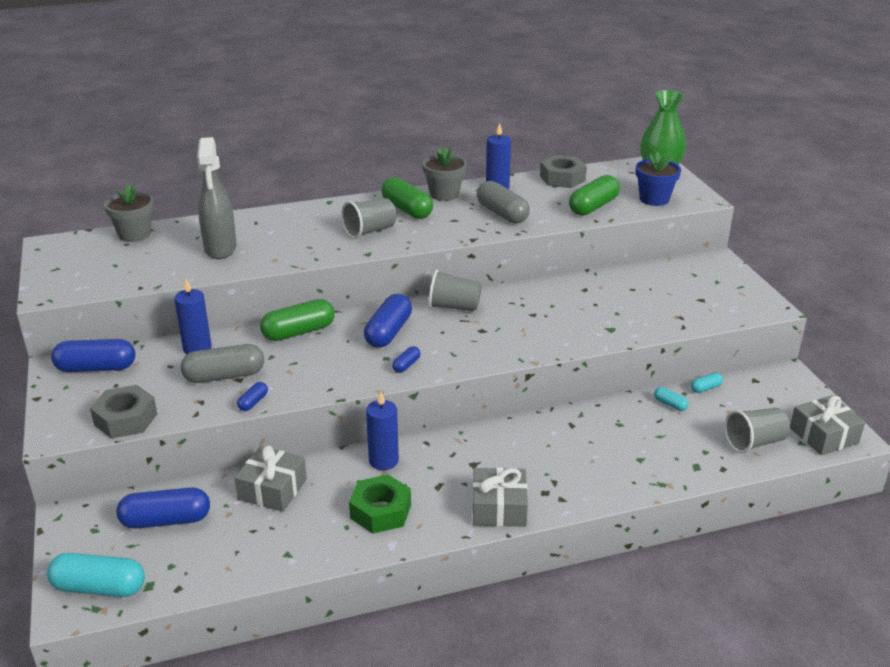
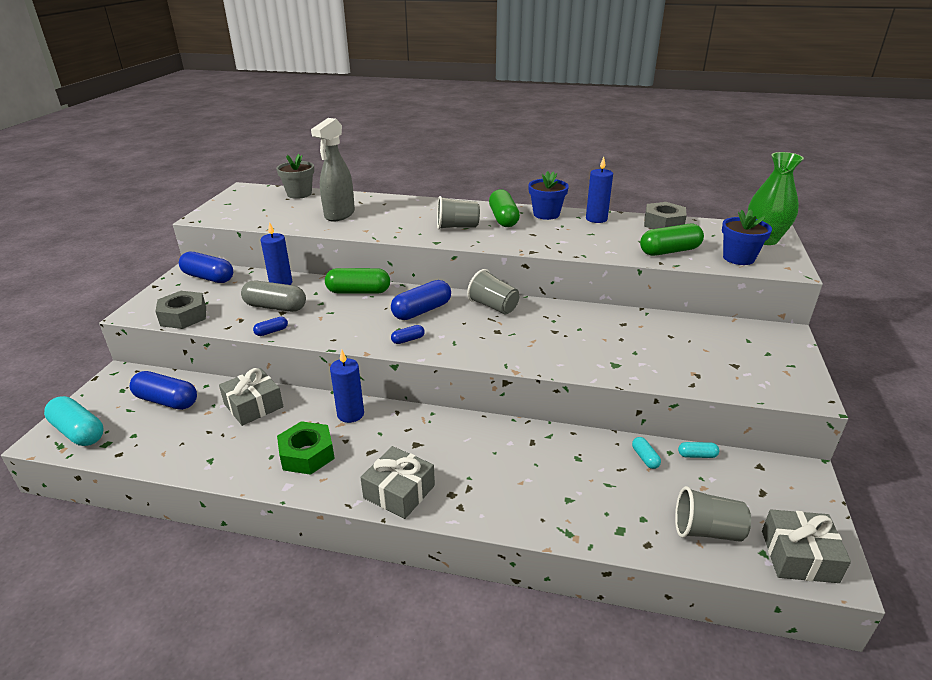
camera: 30 degrees right, 0 degrees up
grey flower pot [422,147,467,201] -> blue flower pot [528,171,569,220]
grey capsule [477,181,530,224] -> none

